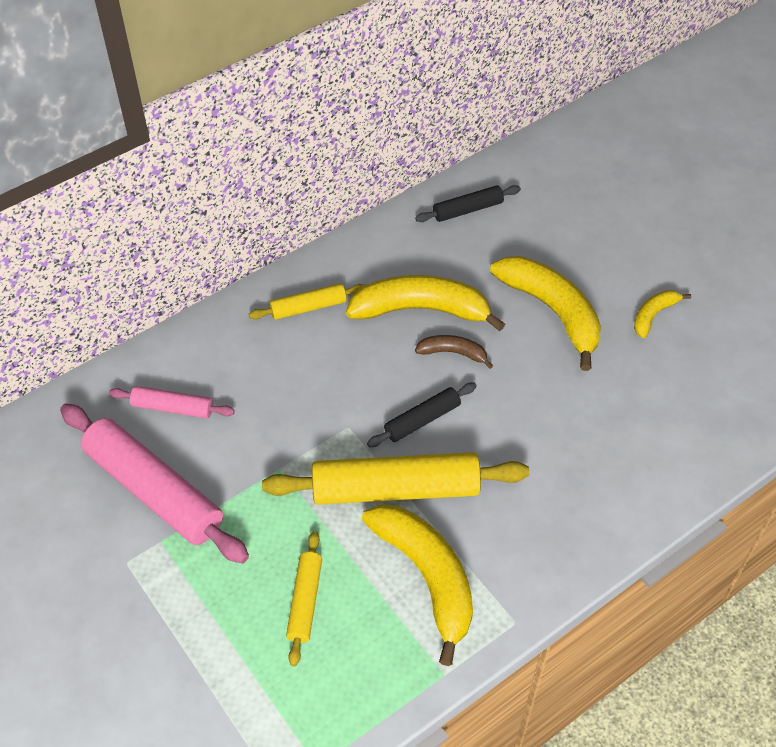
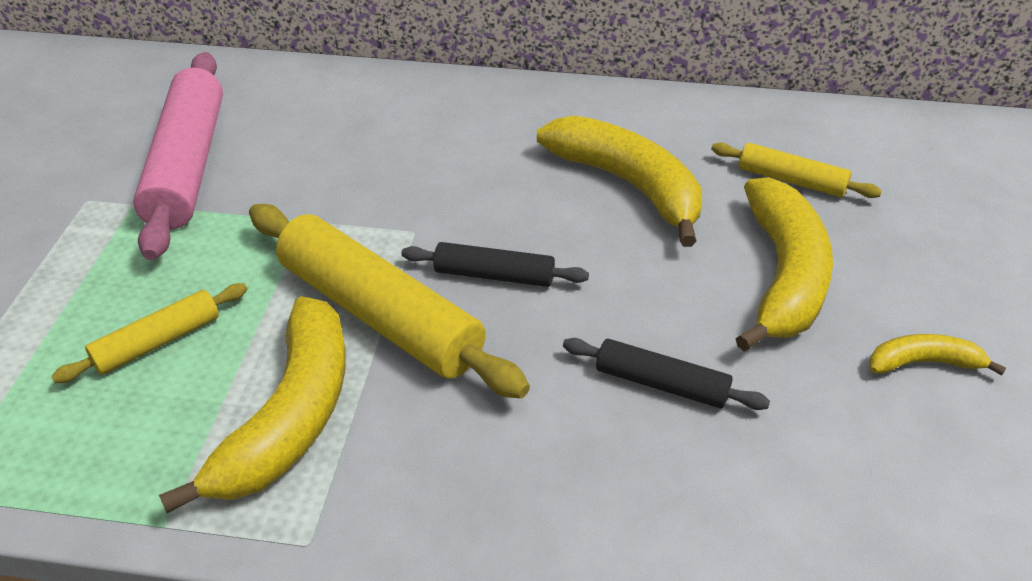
camera: 45 degrees right, 10 degrees down
pink rolling pin [109,386,235,418] -> none
yellow rolling pin [249,283,365,320] -> yellow rolling pin moved to [711,142,882,198]
black rolling pin [415,185,521,222] -> black rolling pin moved to [563,338,770,410]
brown banana [415,335,493,369] -> none

